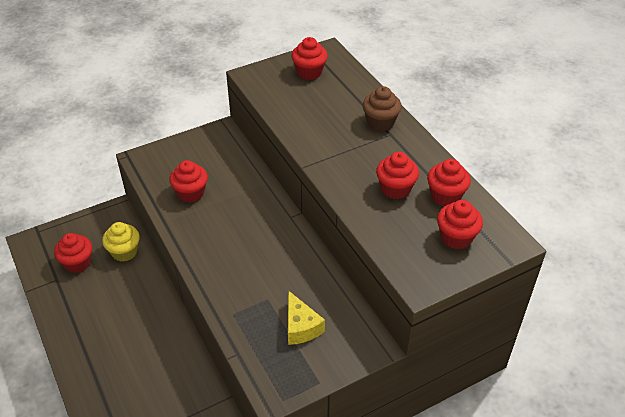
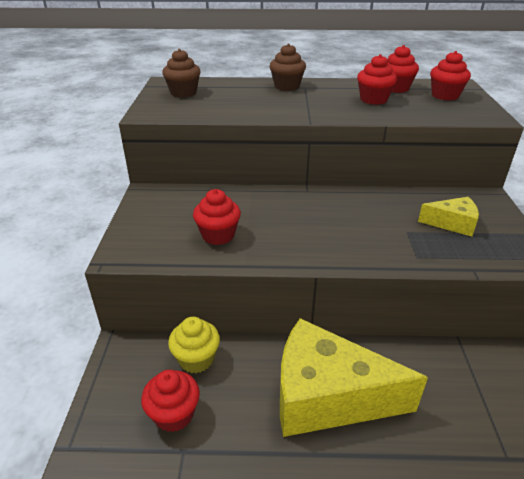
camera: 60 degrees left, 10 degrees down
red cupcake [291,37,328,80] -> brown cupcake [162,49,201,98]
none -> yellow cheese [280,318,428,437]

